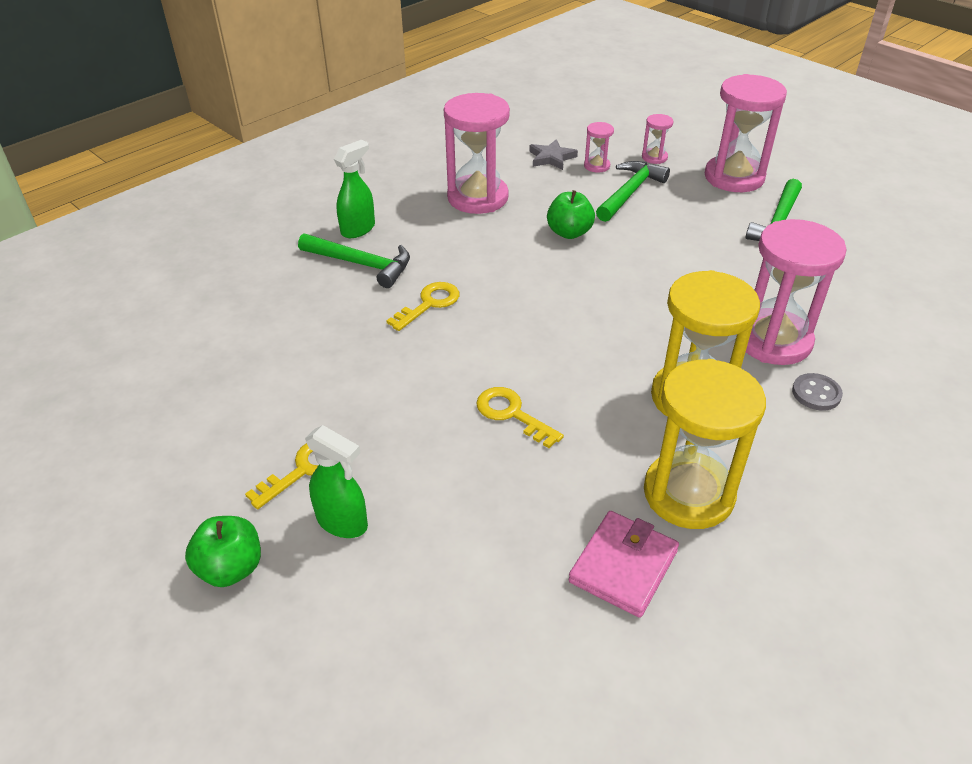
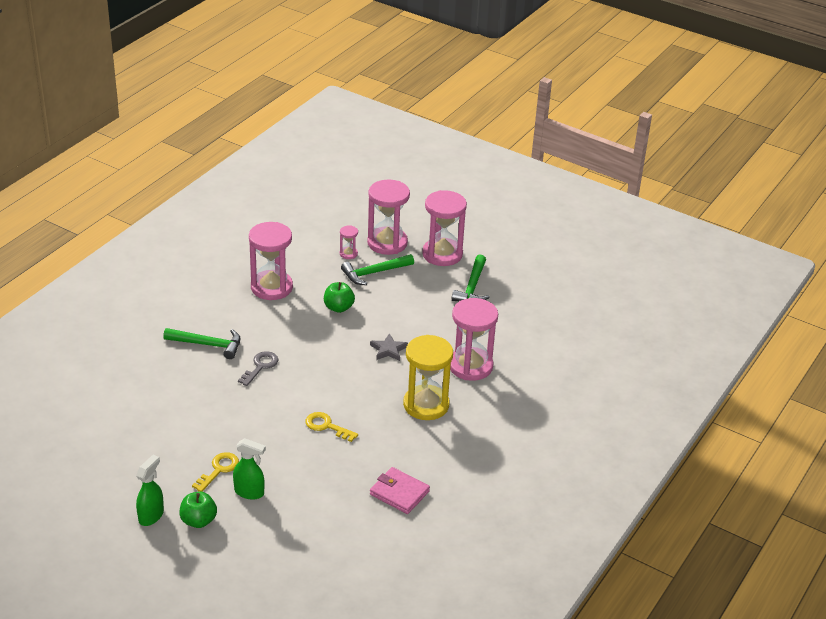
camera: 15 degrees left, 5 degrees down
green spray bottle [334,140,375,238] -> green spray bottle moved to [136,455,164,526]
yellow key [386,282,460,331] -> grey key [238,351,279,386]
grey star [529,139,578,170] -> grey star moved to [370,333,408,361]
pink wallet [569,511,679,618] -> pink wallet turned 75 degrees counterclockwise [370,467,430,514]
green hammer [596,161,670,222] -> green hammer turned 135 degrees counterclockwise [341,254,414,285]
pink hourglass [642,114,673,164] -> pink hourglass [367,180,410,255], size x2.23
yellow hourglass [644,359,766,529] -> none
grey button [792,373,843,411] -> none

